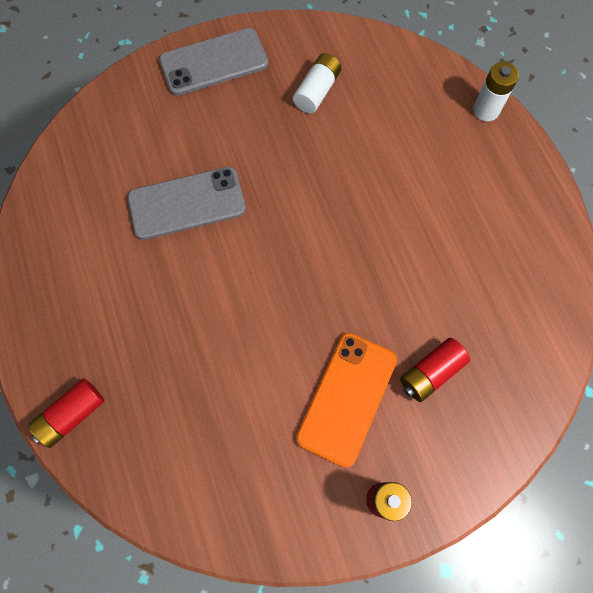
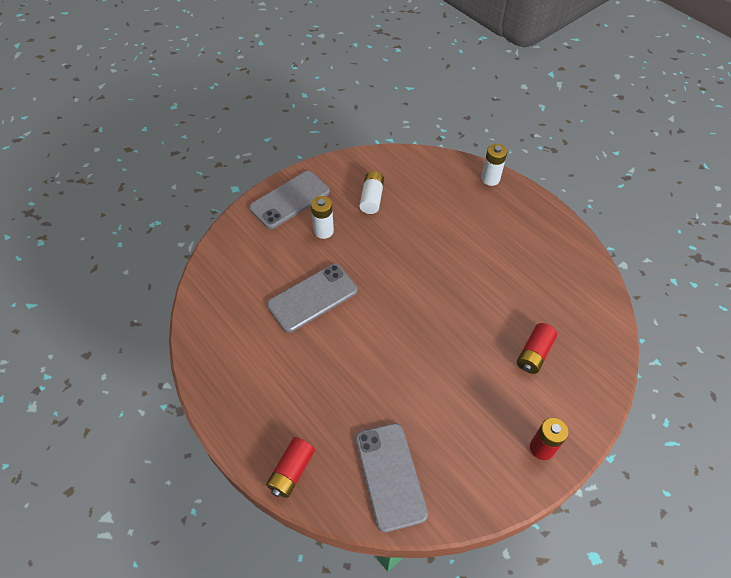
camera: 20 degrees left, 15 degrees down
orange phone [296,333,397,468] -> none
none -> white battery [311,196,334,239]
none -> grey phone [356,423,428,532]

